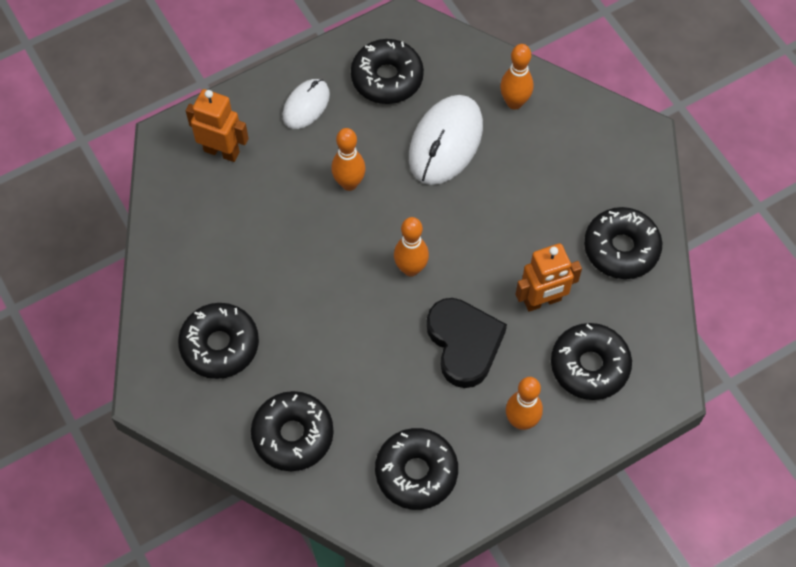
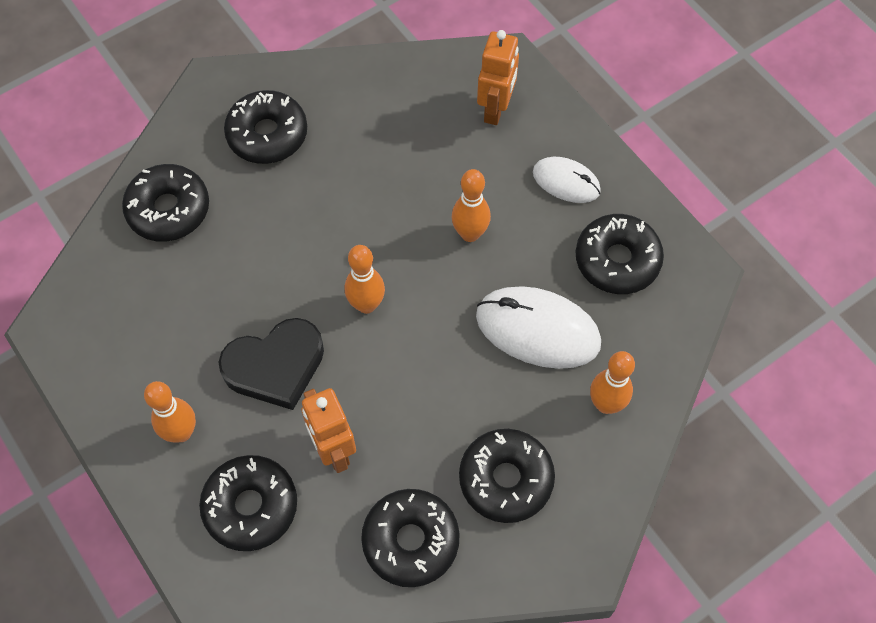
camera: 85 degrees right, 0 degrees up
black donut [375,428,458,510] -> black donut moved to [459,429,555,523]

